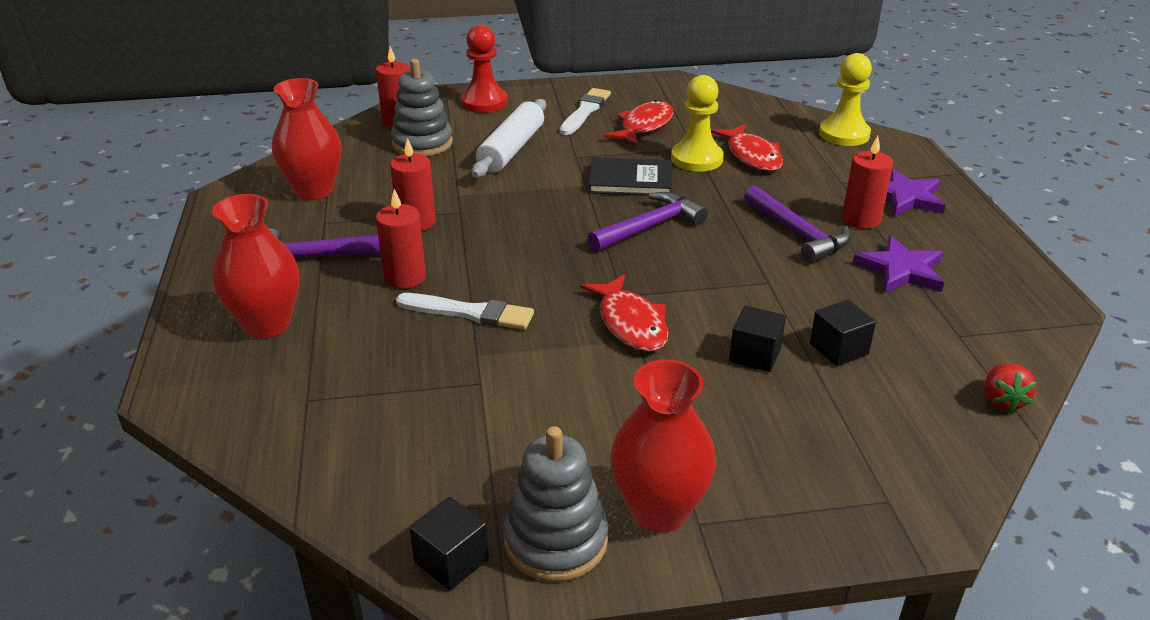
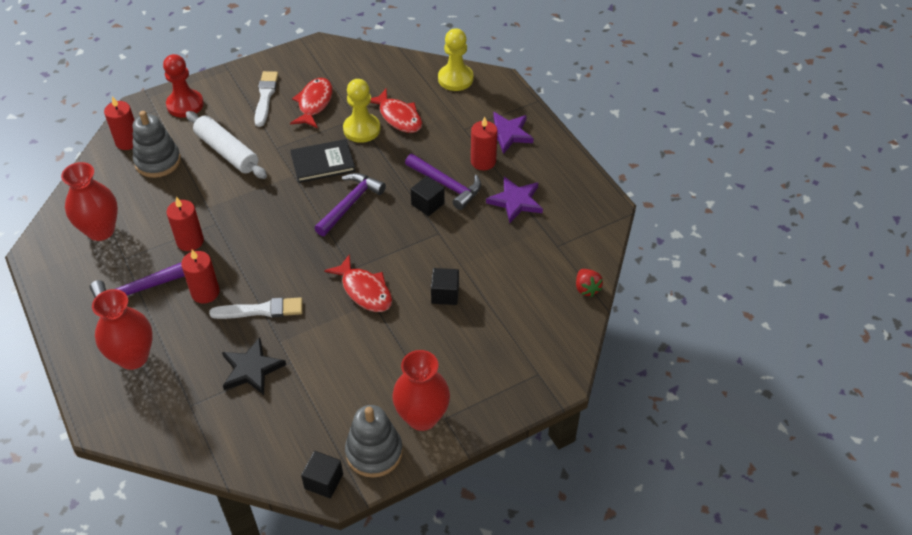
camera: 20 degrees left, 15 degrees up
white rolling pin [472,99,546,178] -> white rolling pin turned 45 degrees counterclockwise [186,111,267,179]
black cube [810,300,876,366] -> black cube moved to [411,176,445,216]
none -> black star [222,337,286,395]

